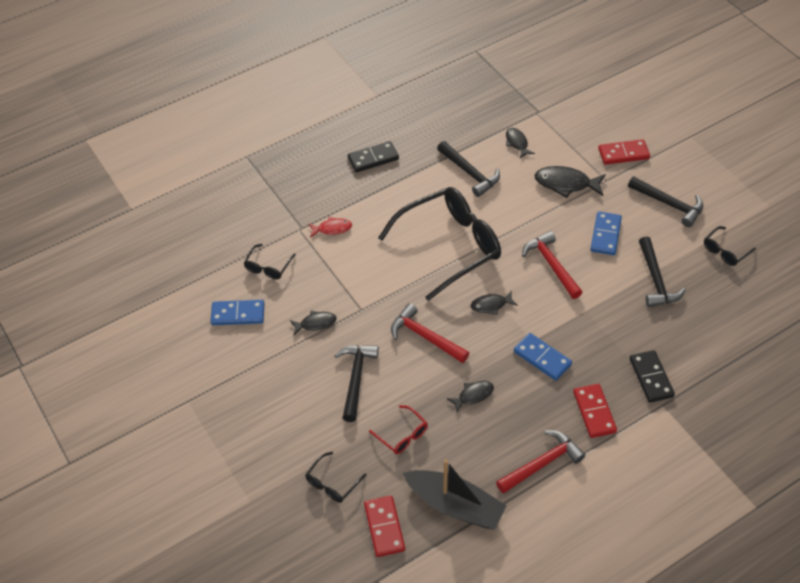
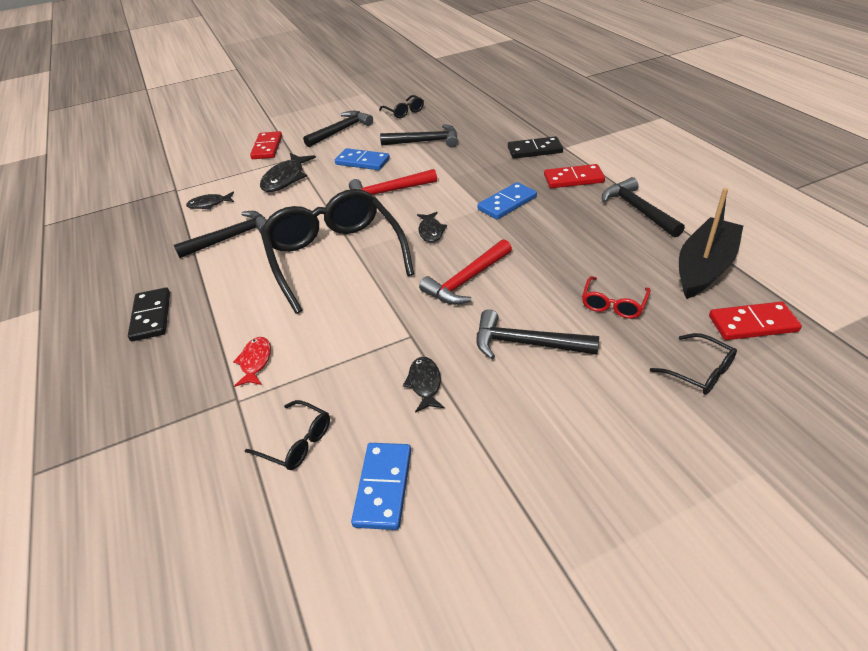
camera: 80 degrees left, 10 degrees down
red glasses [369,405,428,454] -> red glasses turned 150 degrees clockwise [582,276,650,319]
black fish [447,381,494,413] -> none
red hammer [496,430,585,494] -> black hammer [602,177,685,237]

